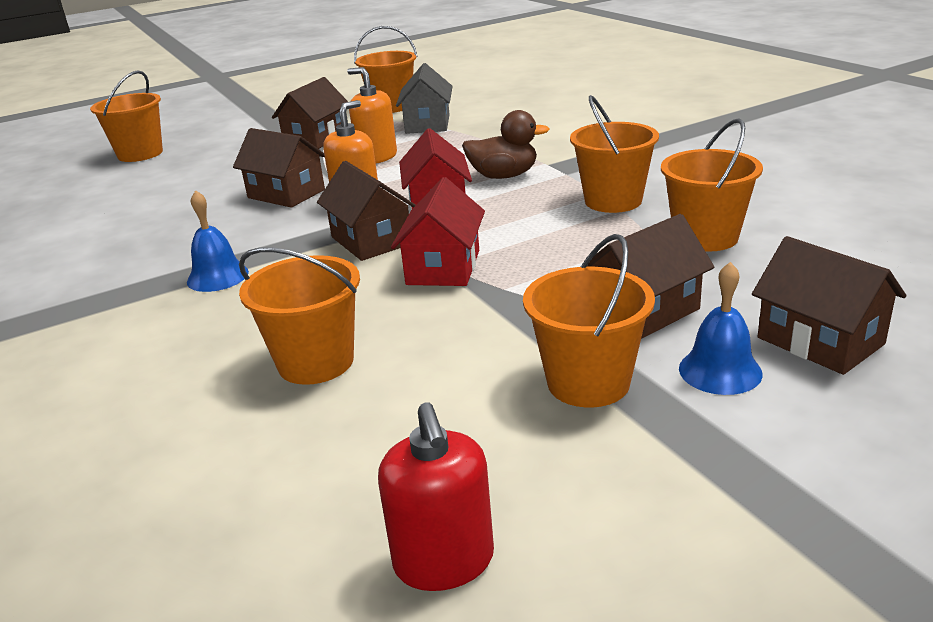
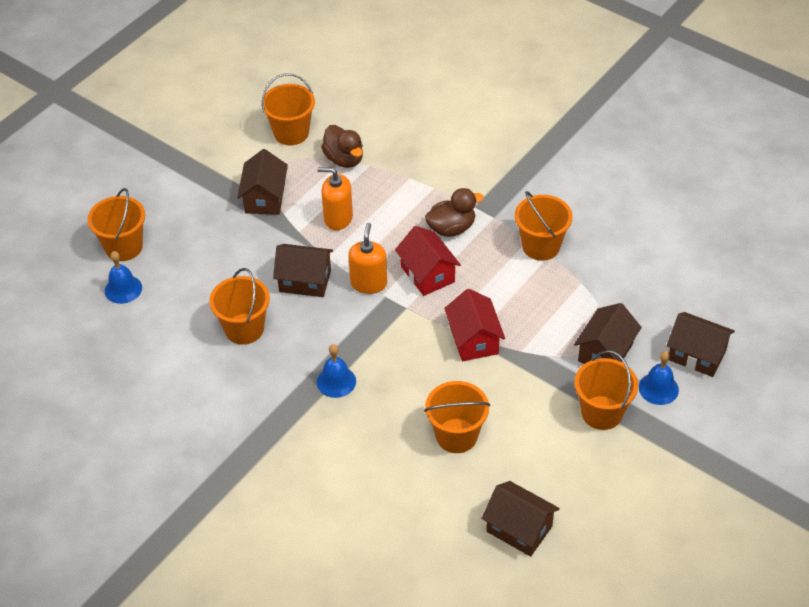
camera: 25 degrees left, 20 degrees up
brown house [317,161,416,261] -> brown house moved to [481,481,560,557]
red soap dispenser [378,402,494,591] -> none
grey house [396,63,453,134] -> brown duck [321,125,363,168]
orange bucket [661,118,763,252] -> orange bucket moved to [209,268,270,345]
none -> blue bell [105,251,142,304]

